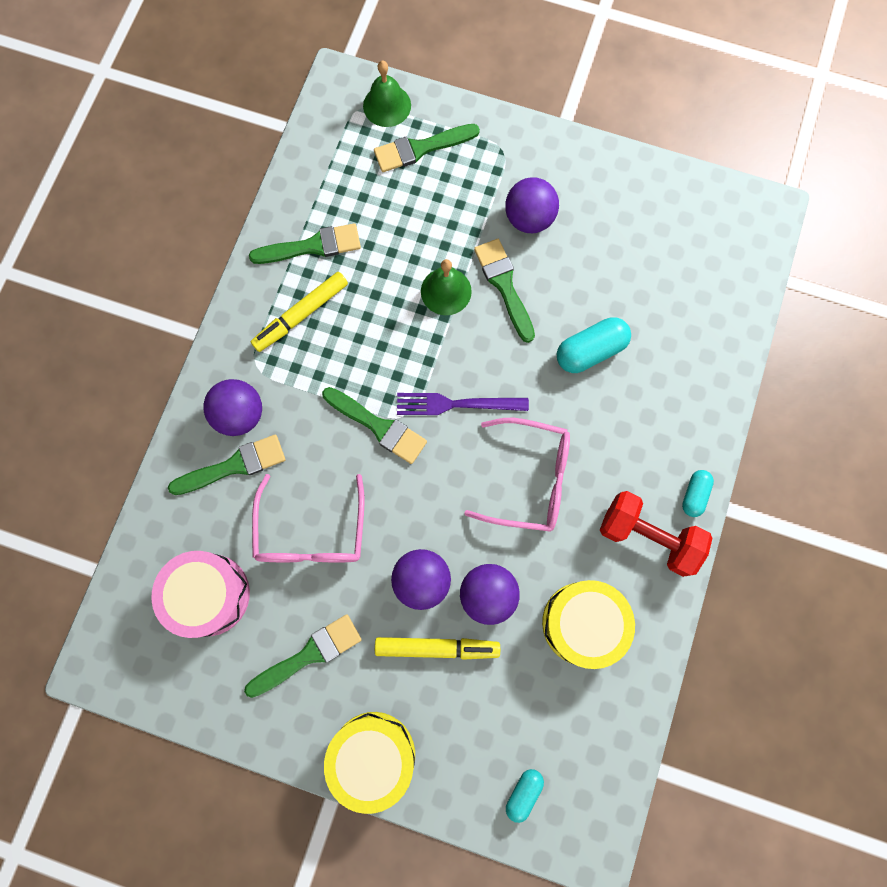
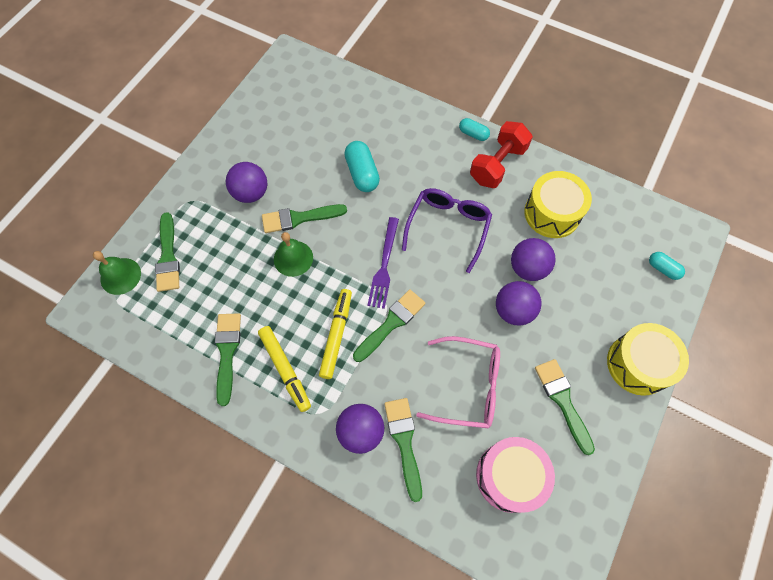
camera: 80 degrees left, 10 degrees down
yellow marker [375,637,500,660] -> yellow marker moved to [319,289,352,379]
pink glasses [464,418,570,532] -> purple glasses [402,188,492,273]

